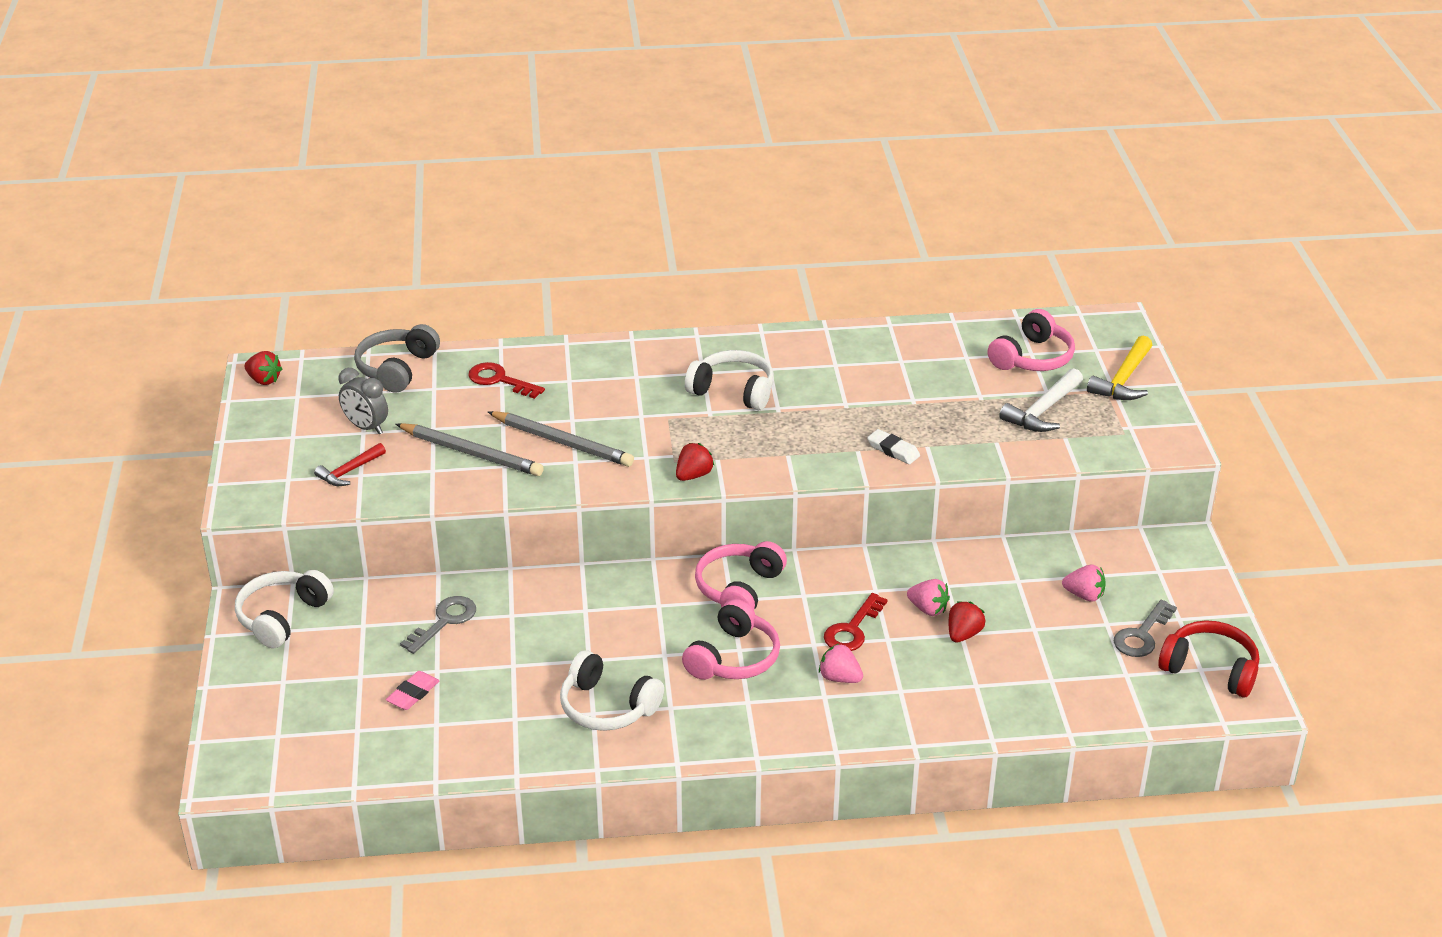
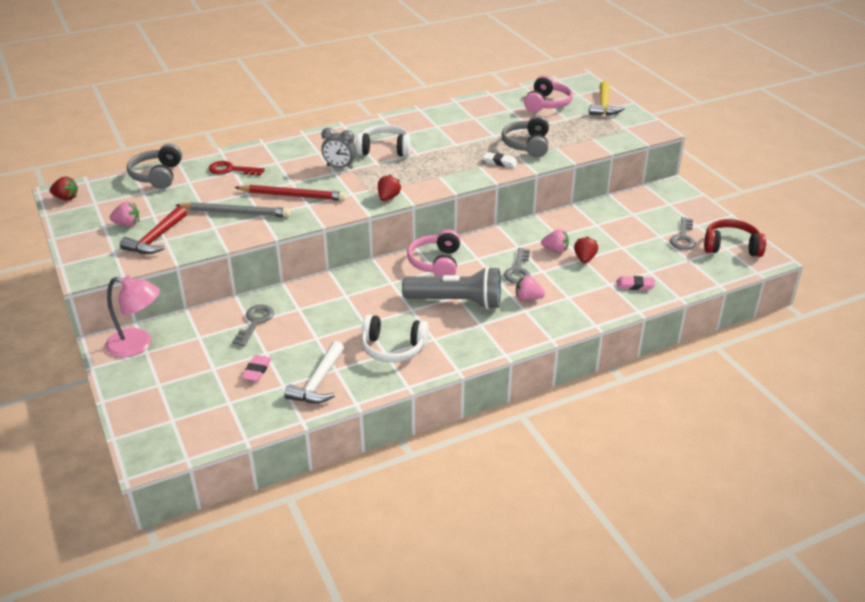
camera: 20 degrees left, 0 degrees up
white headphones [235,570,334,648] -> pink lamp [105,276,160,358]
red hammer [314,443,386,486] -> red hammer [120,206,187,254], size x1.52
grey clock [338,368,388,434] -> grey clock moved to [321,128,356,169]
grey pencil [488,411,634,467] -> red pencil [234,184,347,201]
pink headphones [682,599,780,680] -> grey flashlight [402,266,501,309]
red key [824,593,888,651] -> grey key [504,248,530,284]
white hammer [999,368,1083,432] -> white hammer moved to [284,341,344,404]
pink strawberry [1062,565,1106,602] -> pink strawberry moved to [110,202,139,226]
none -> grey headphones [501,115,549,158]
none -> pink eraser [616,276,655,290]

